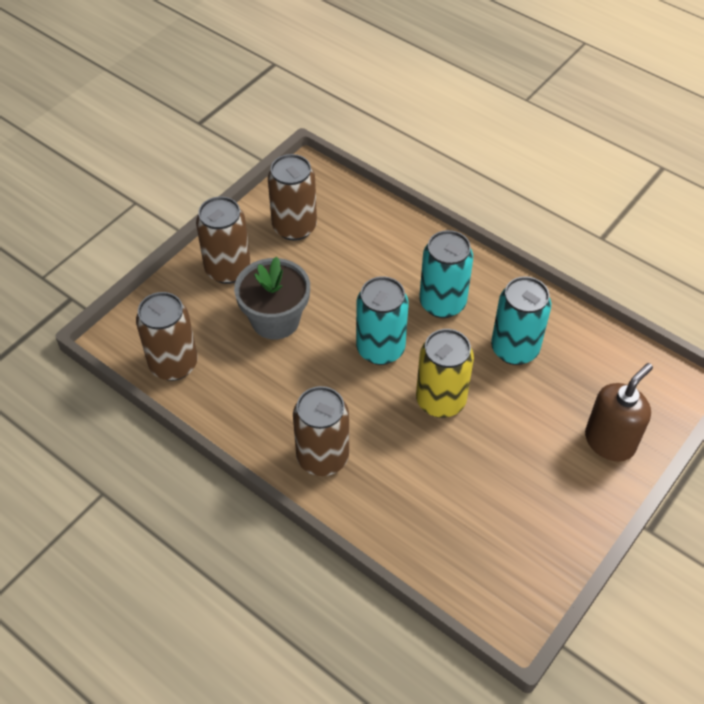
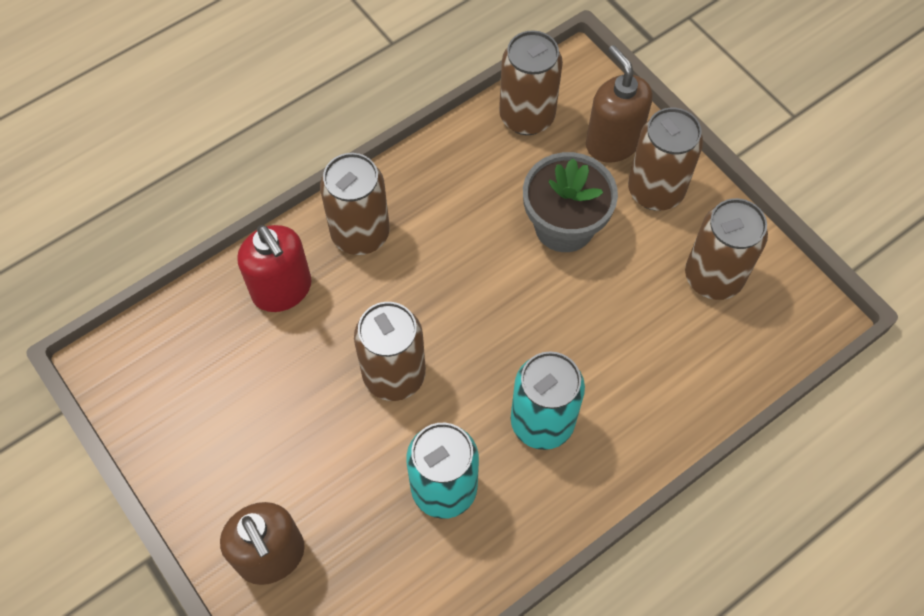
camera: 105 degrees right, 10 degrees up
turquoise can [356,276,409,365] -> none
yellow can [416,329,474,418] -> brown can [354,302,426,401]
none -> red soap dispenser [237,225,312,312]
none -> brown soap dispenser [586,45,653,163]

